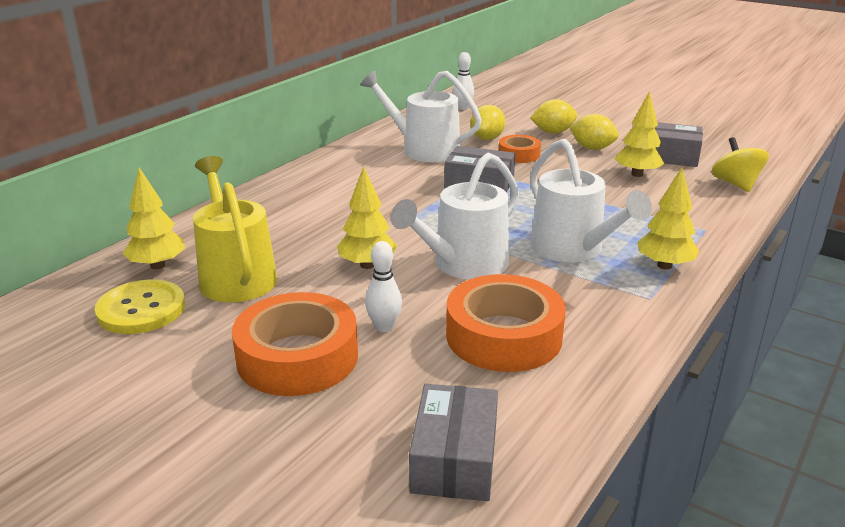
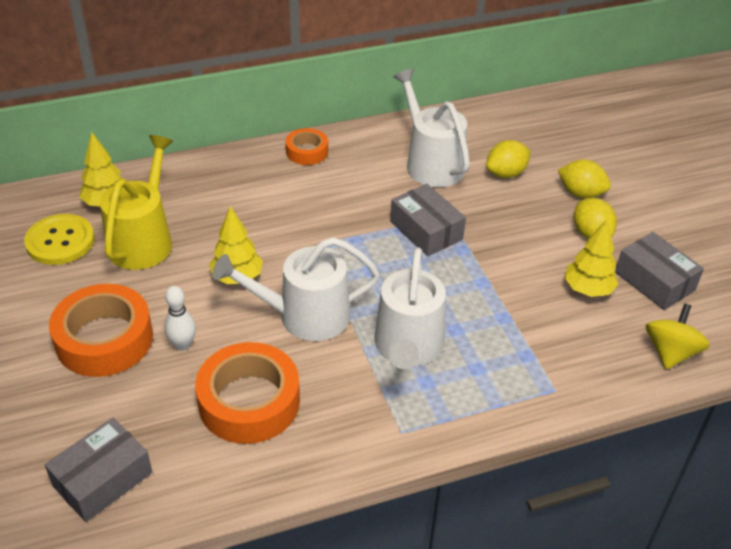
camera: 35 degrees right, 15 degrees up
white bowling pin [453,52,474,110] -> none
orange tape [499,135,541,163] -> orange tape moved to [286,128,328,165]
yellow tree [637,168,699,270] -> none

